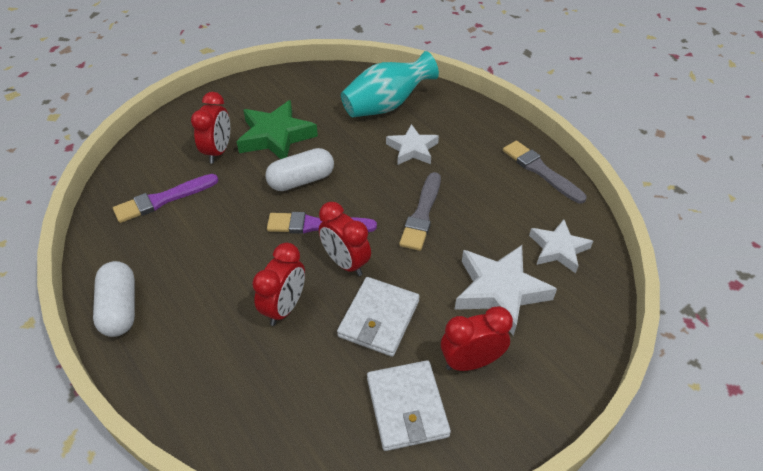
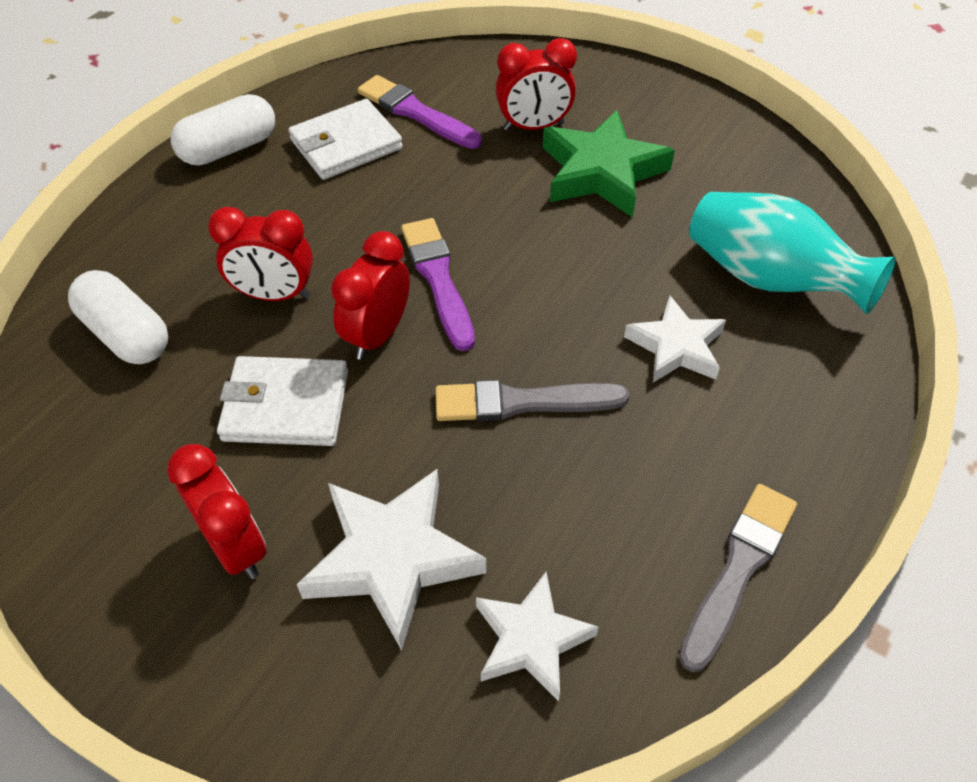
camera: 70 degrees right, 5 degrees up
white capsule [265,148,334,191] -> white capsule moved to [68,270,168,364]
white wallet [367,360,451,451] -> white wallet moved to [288,99,403,180]

